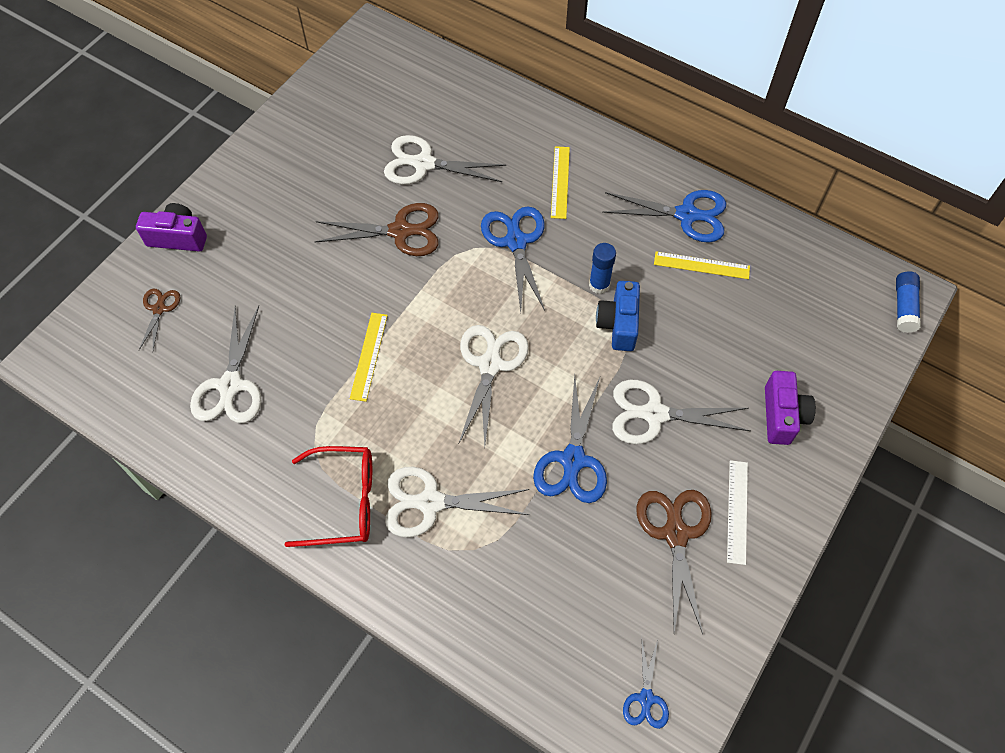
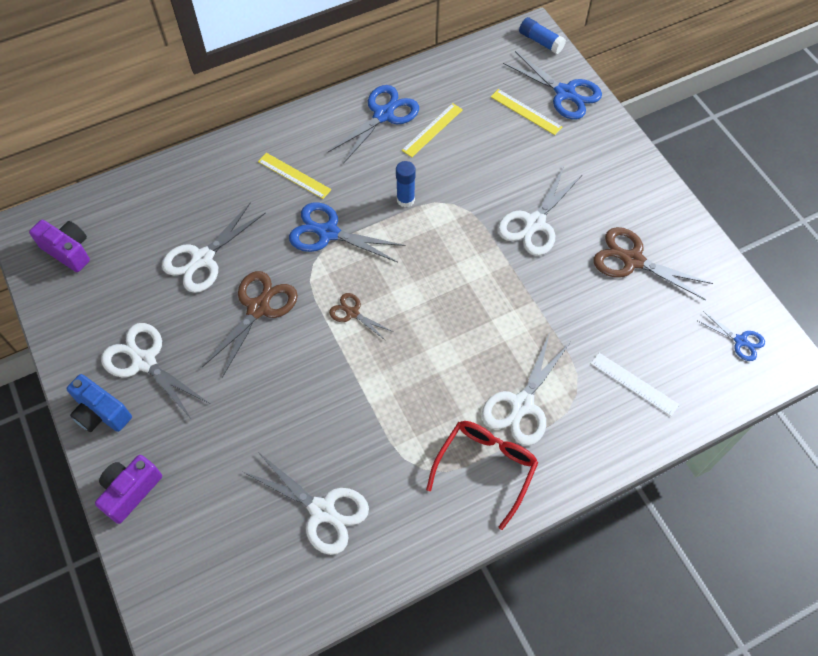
camera: 60 degrees left, 0 degrees up
brown scissors [139,289,180,350] -> brown scissors moved to [329,293,393,341]
yellow ruler [350,313,388,402] -> yellow ruler moved to [491,89,562,135]
white scissors [459,325,529,446] -> white scissors moved to [101,323,210,420]
blue scissors [533,374,607,503] -> blue scissors moved to [503,51,602,119]
blue camera [596,281,640,351] -> blue camera moved to [66,374,132,432]
white ruler [727,460,748,565] -> white ruler moved to [591,353,679,416]
purple camera [765,371,816,445] -> purple camera moved to [29,220,90,272]

